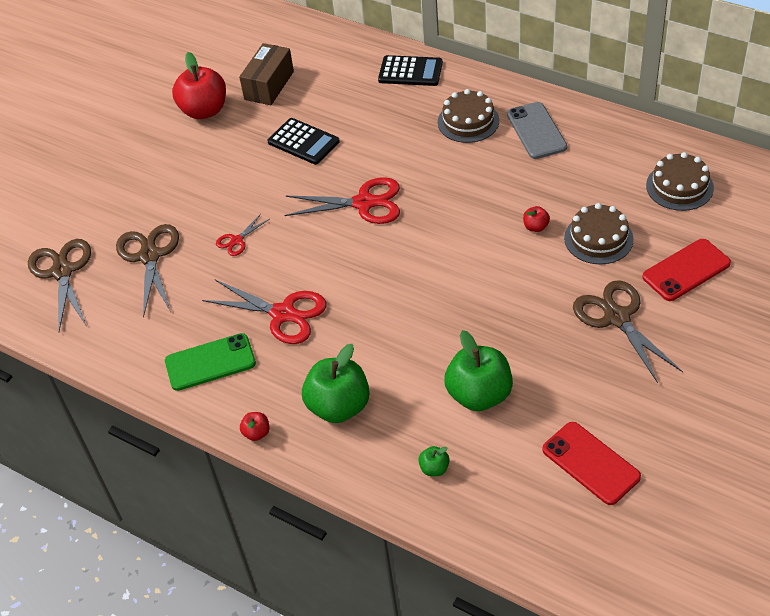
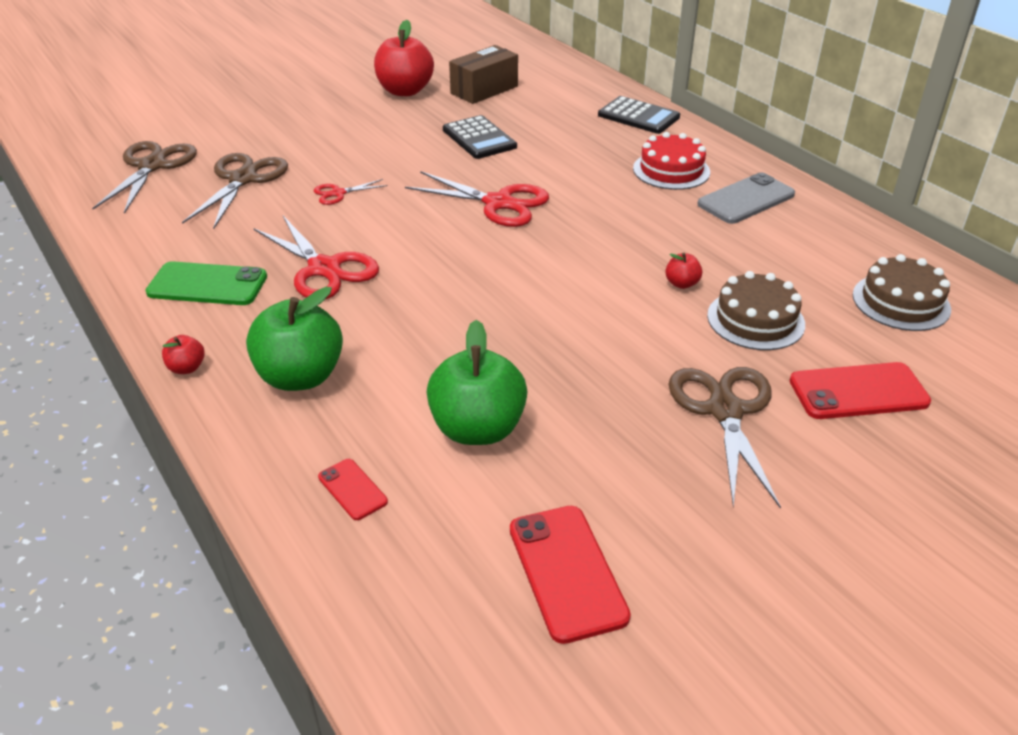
camera: 20 degrees right, 10 degrees down
green apple [418,446,450,476] -> red phone [318,459,388,520]
brown cake [438,89,499,143] -> red cake [633,132,710,190]
grey phone [507,102,567,159] -> grey phone turned 45 degrees clockwise [697,173,795,224]

